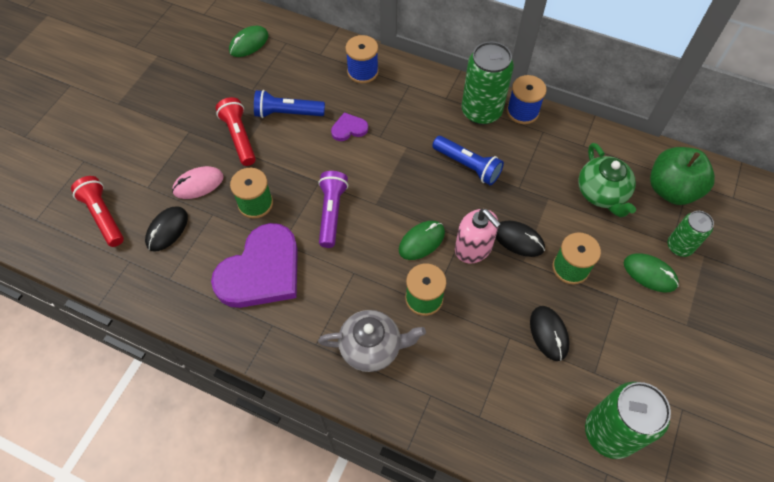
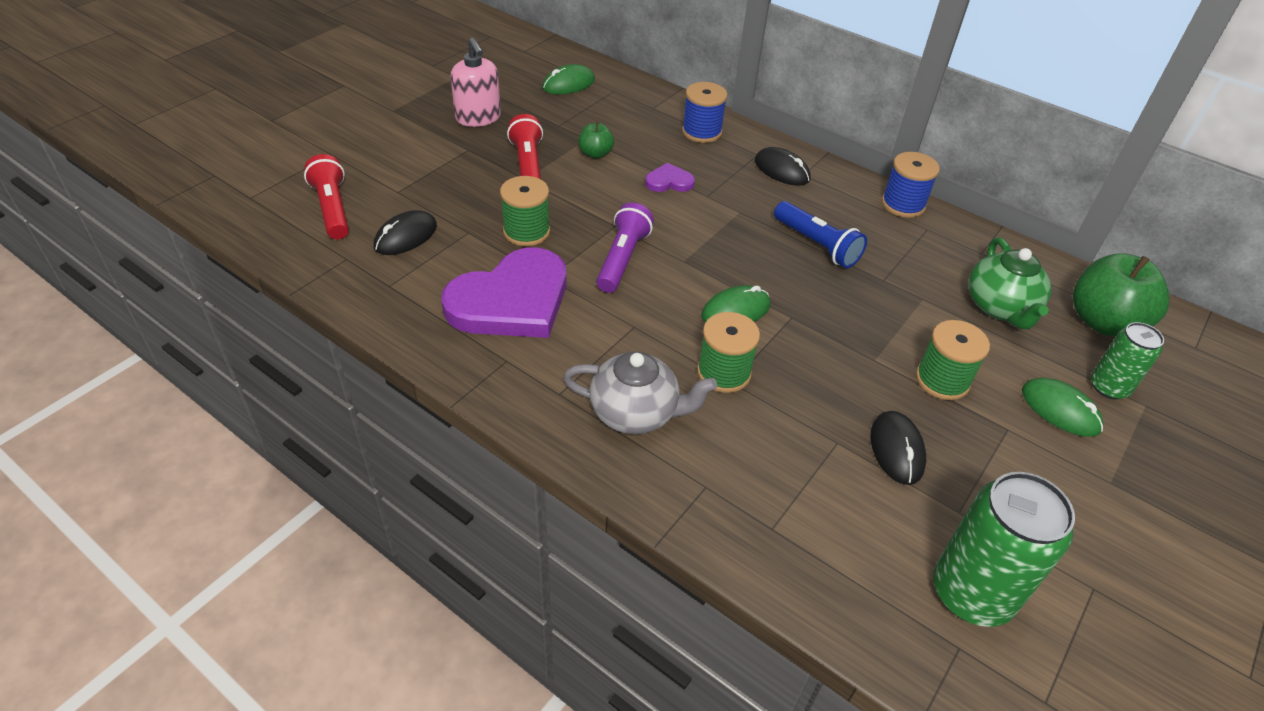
camera: 10 degrees right, 15 degrees down
pink mouse [172,166,223,199] -> none
blue flashlight [254,90,325,118] -> green apple [579,122,614,159]
pink soap dispenser [455,209,501,263] -> pink soap dispenser moved to [450,38,501,127]
green can [461,42,514,125] -> none
black mouse [496,221,545,257] -> black mouse moved to [755,147,810,186]

